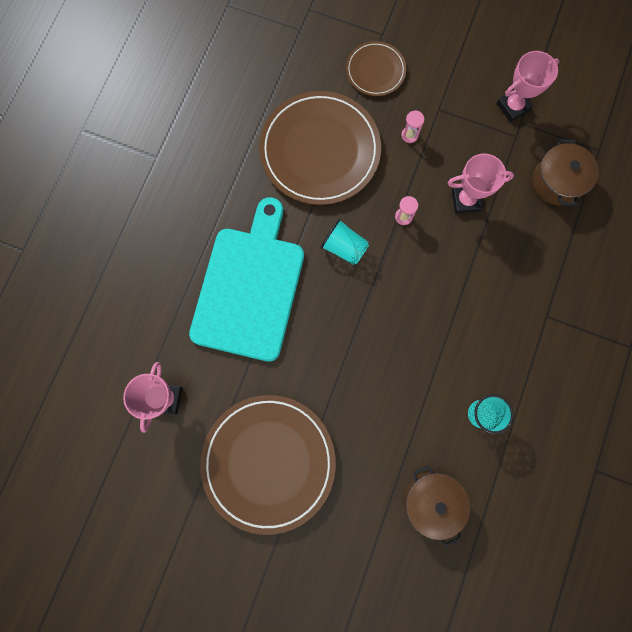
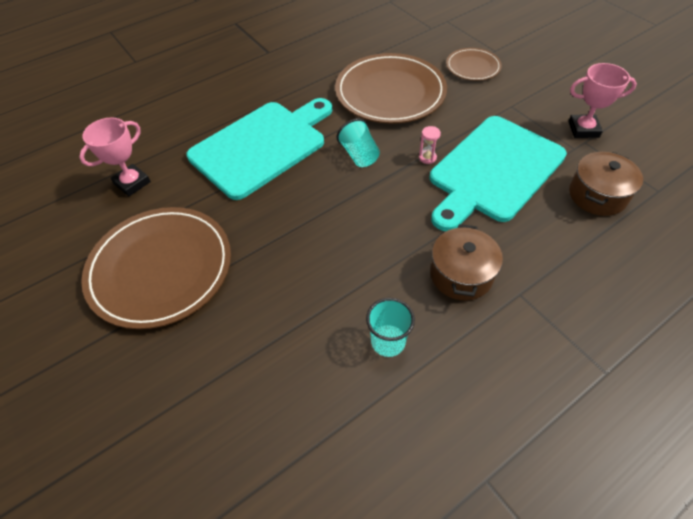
camera: 35 degrees right, 25 degrees down
pink hourglass [401,110,424,143] -> none
brown pot [403,465,470,547] -> brown pot moved to [430,224,503,301]
pink trophy [448,154,514,214] -> turquoise cutting board [430,116,567,231]

